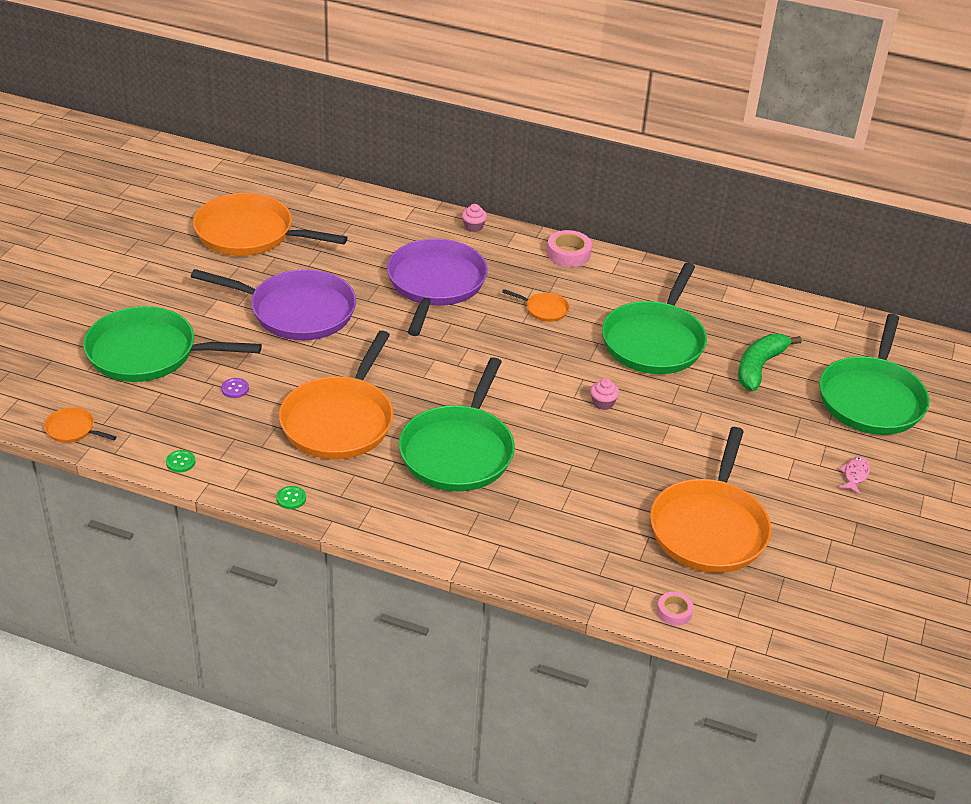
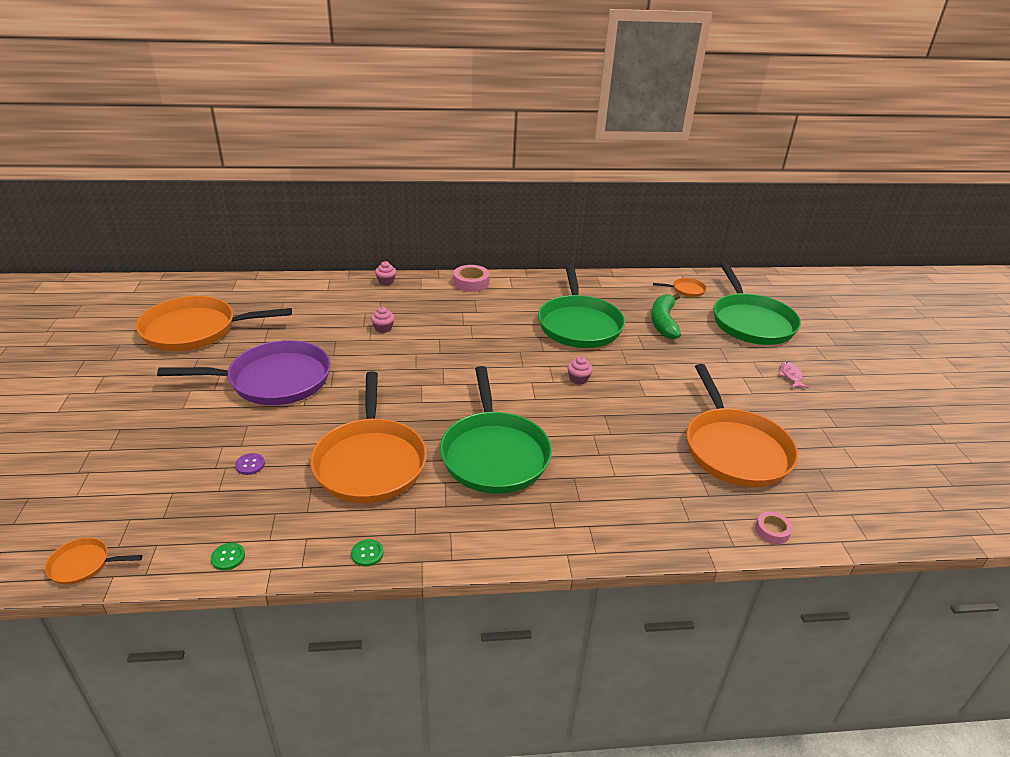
camera: 25 degrees left, 5 degrees down
green pan [83,306,262,382] -> none
purple pan [387,239,488,336] -> pink cupcake [371,307,395,333]
orange pan [502,289,570,322] -> orange pan moved to [653,278,707,297]

